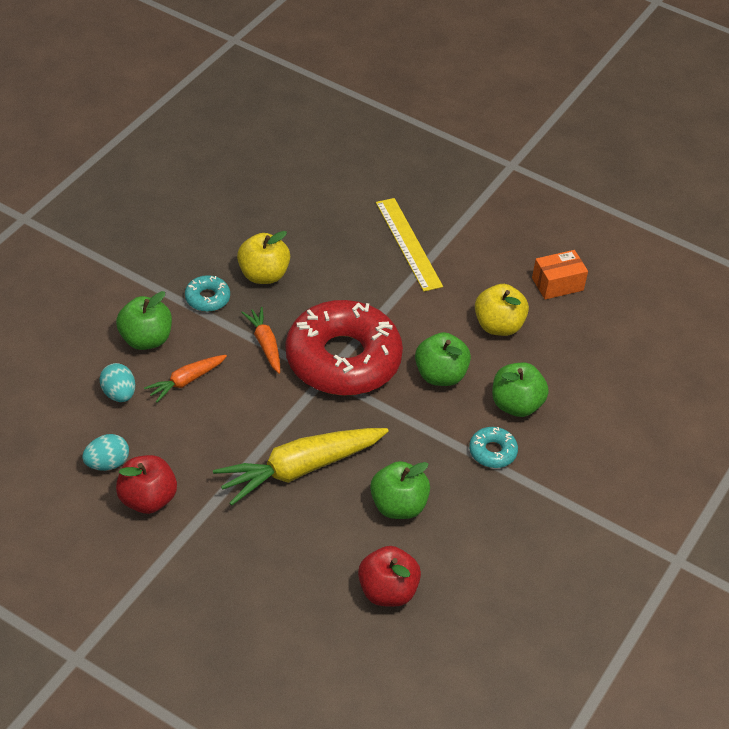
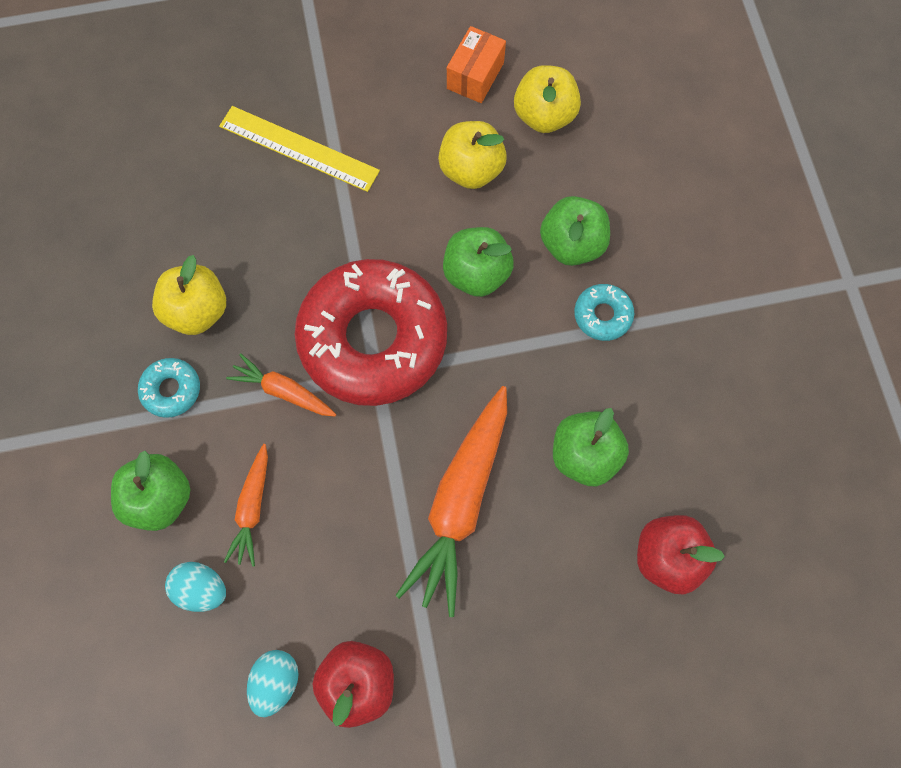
camera: 40 degrees left, 25 degrees up
yellow carrot [213,428,389,506] -> orange carrot [395,386,507,617]
none -> yellow apple [514,65,581,133]

